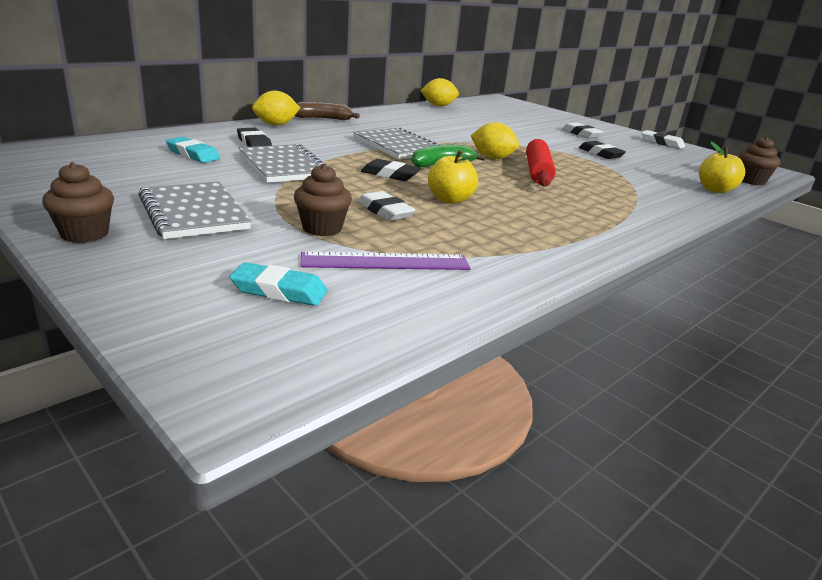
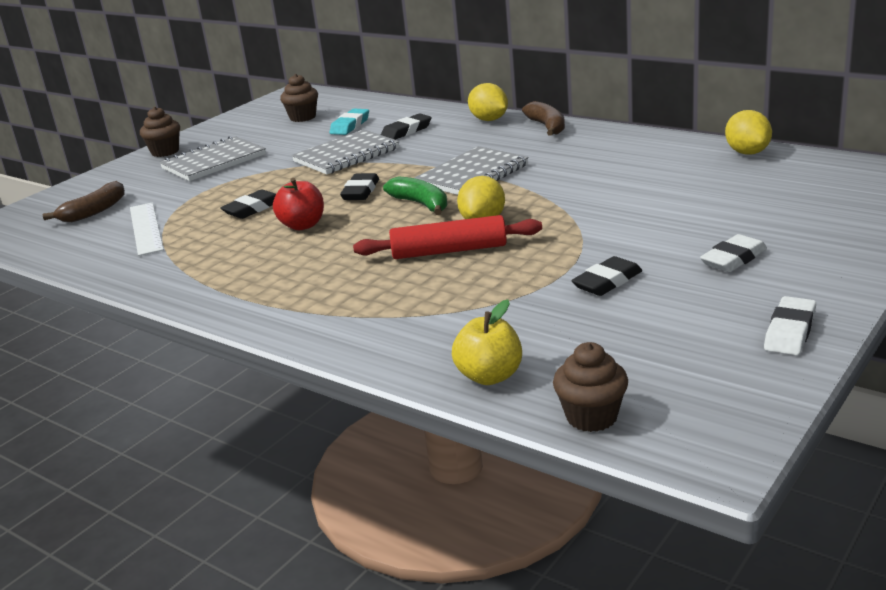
camera: 85 degrees right, 0 degrees up
turquoise eraser [229,262,328,306] -> brown banana [43,181,125,222]
brown cupcake [294,164,352,236] -> brown cupcake moved to [280,74,318,122]
purple ruler [300,252,471,270] -> white ruler [130,202,164,256]
white eraser [357,191,416,221] -> black eraser [220,189,276,219]
yellow apple [428,150,481,204] -> red apple [273,178,324,230]

